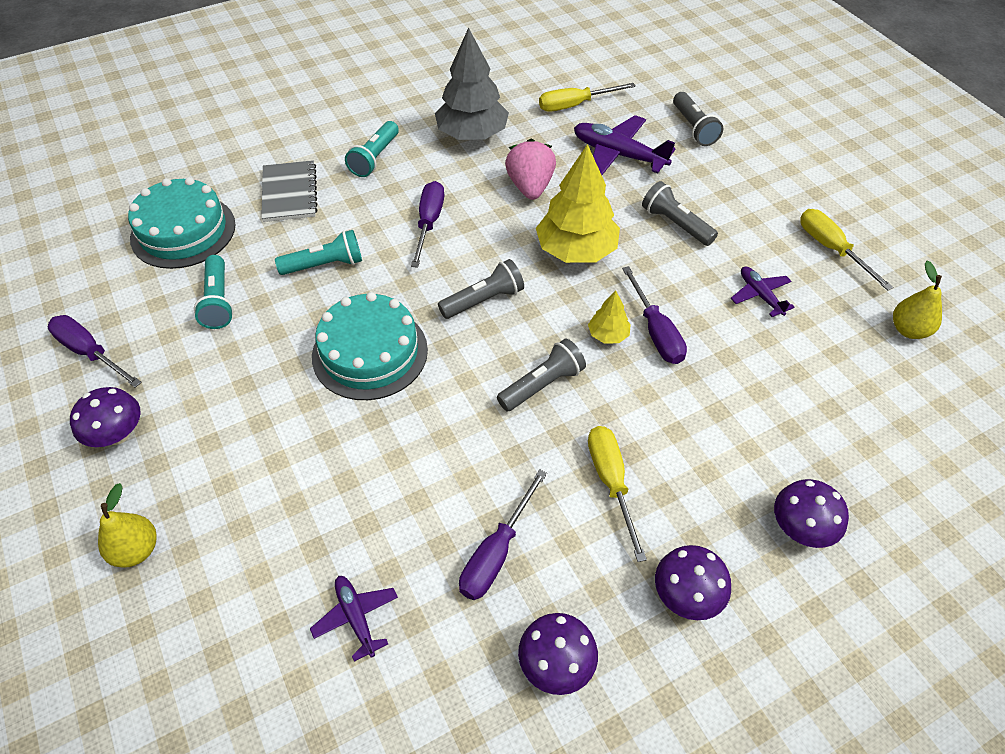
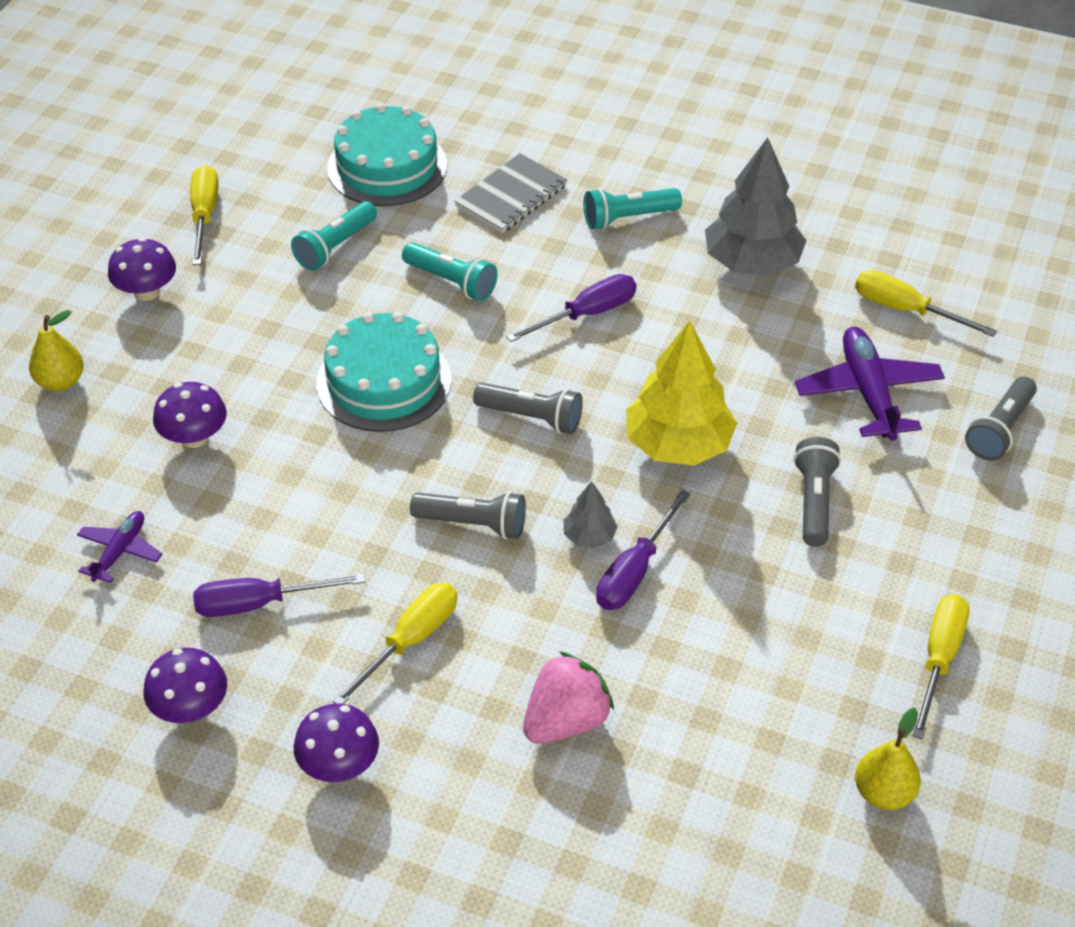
camera: 50 degrees right, 5 degrees down
purple screwdriver [48,315,142,388] -> yellow screwdriver [190,165,218,265]
pink strawberry [505,139,556,200] -> pink strawberry moved to [523,651,614,744]
yellow tree [588,291,631,343] -> grey tree [564,481,618,548]
purple plane [731,267,795,317] -> none
purple mushroom [774,479,849,548] -> purple mushroom moved to [153,382,227,448]

